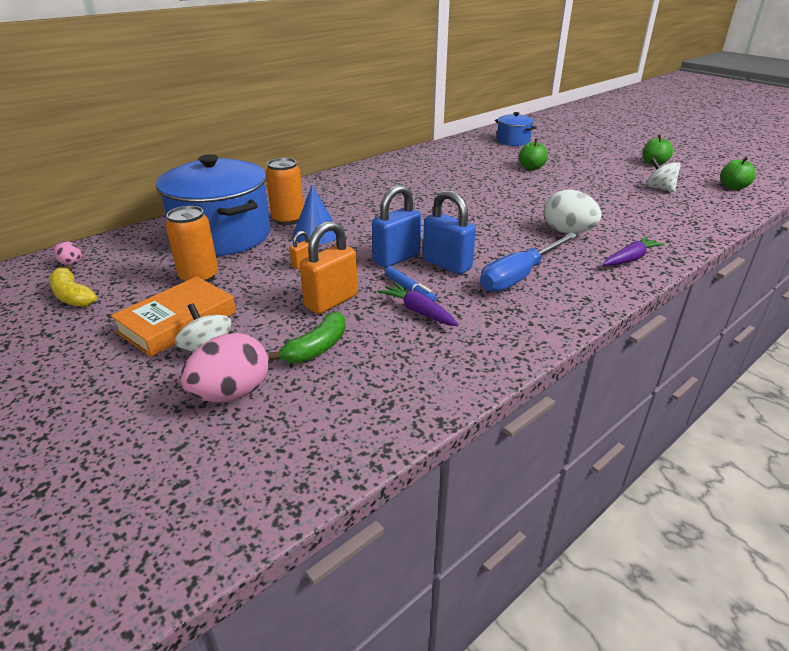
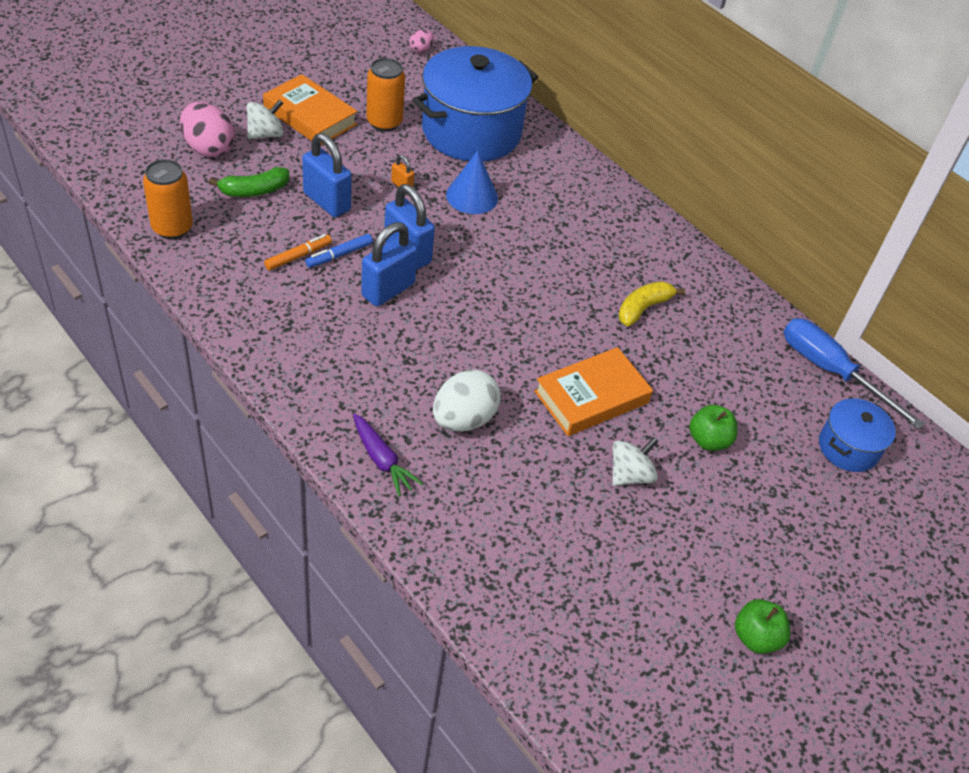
camera: 85 degrees right, 15 degrees up
yellow banana [49,265,97,307] -> yellow banana moved to [618,281,685,326]
orange can [266,158,304,225] -> orange can moved to [143,159,193,239]
green banana [268,311,346,363] -> green banana turned 60 degrees counterclockwise [209,167,290,197]
orange padlock [300,221,358,314] -> blue padlock [302,133,352,217]
purple carrot [377,282,459,326] -> orange marker [264,234,332,270]
blue screwdriver [480,232,578,292] -> blue screwdriver moved to [784,318,925,429]
white spinning top [646,158,681,192] -> white spinning top moved to [612,437,659,486]
green apple [720,157,756,190] -> none
none -> orange book [534,347,653,436]

